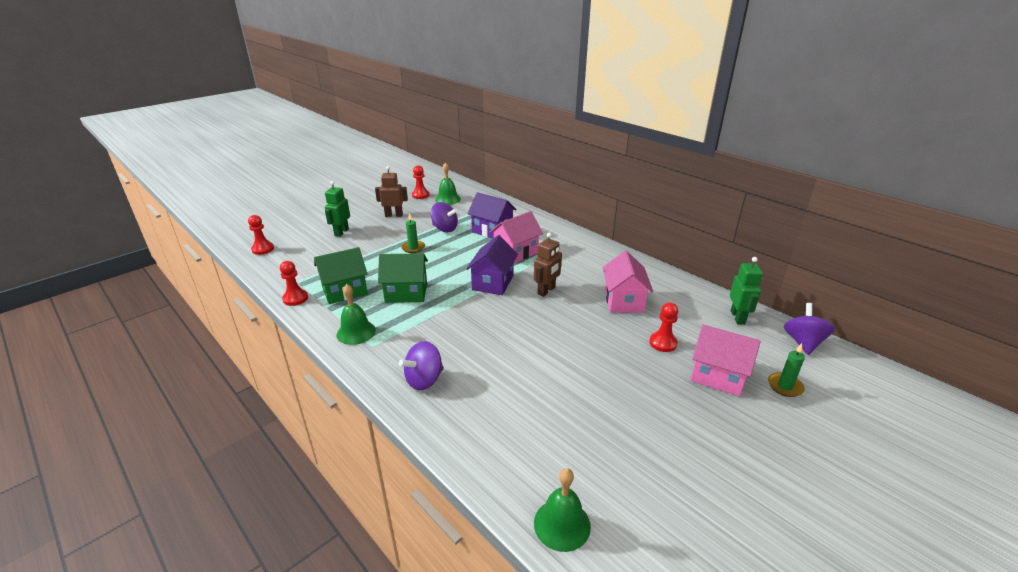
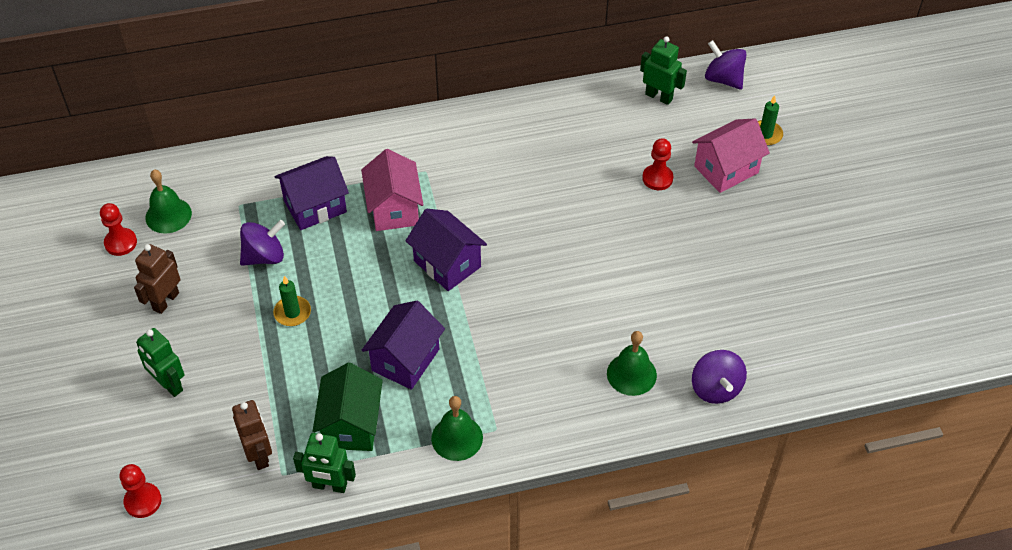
camera: 60 degrees left, 20 degrees up
red pawn [280,261,308,306] -> green robot [293,433,356,493]
green house [378,253,428,303] -> purple house [362,301,445,390]
purple spinning top [399,341,444,390] -> purple spinning top moved to [692,350,747,404]
brown robot [534,233,562,297] -> brown robot moved to [232,400,272,470]
green bell [534,468,591,552] -> green bell moved to [607,331,657,396]
pink house [603,251,653,313] -> none

